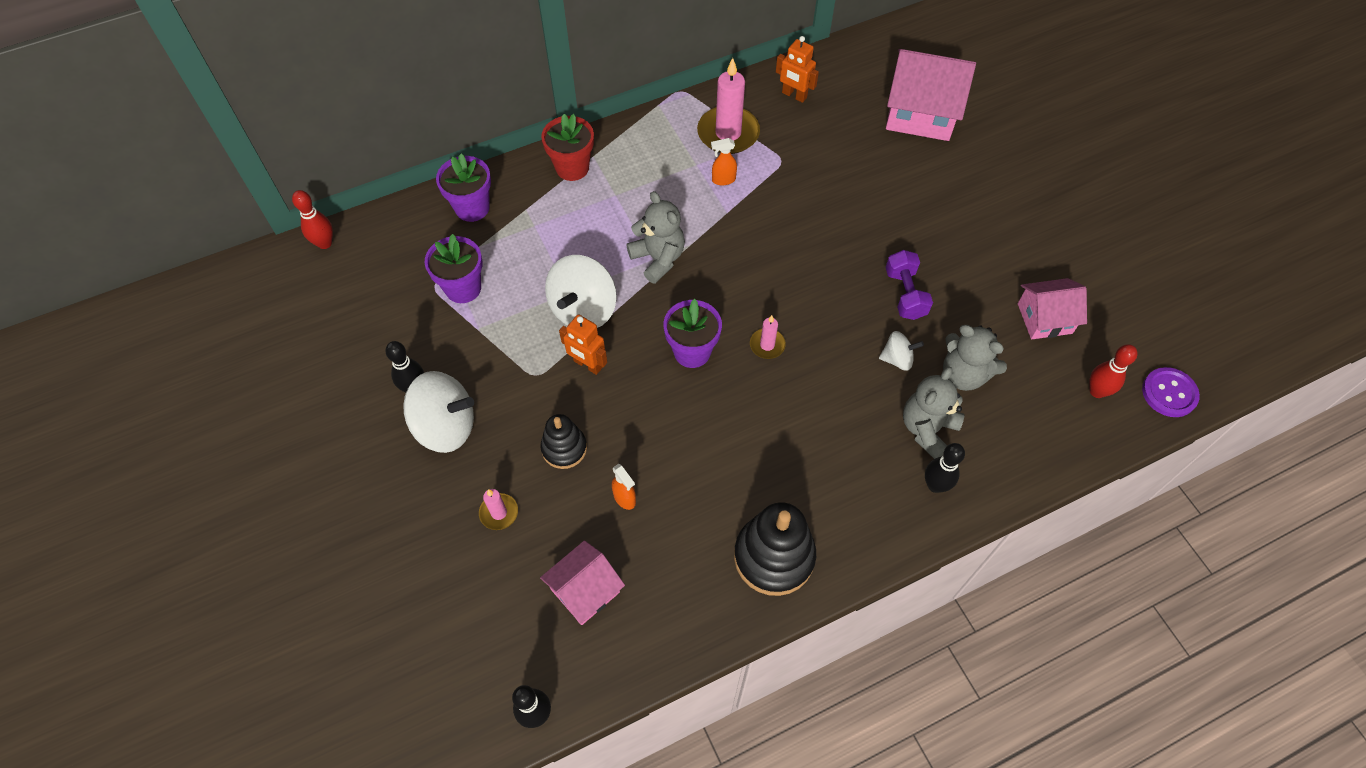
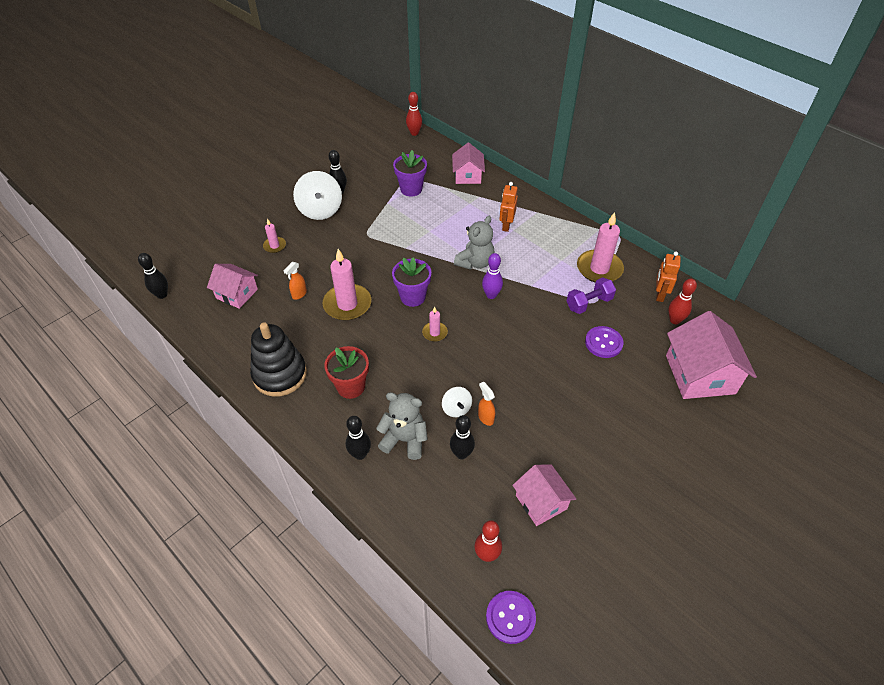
camera: 70 degrees right, 10 degrees down
purple flower pot [436,153,491,222] -> pink house [452,143,485,184]
black stacking toy [540,414,587,469] -> none
red flower pot [541,114,594,181] -> red flower pot moved to [324,346,369,399]
white spinning top [545,255,617,328] -> none
orange robot [559,314,607,375] -> orange robot moved to [499,182,518,232]
orange spray bottle [711,138,737,186] -> orange spray bottle moved to [478,381,495,426]
purple dumbbell [885,250,933,320] -> purple dumbbell moved to [567,277,616,314]
grey teddy bear [943,325,1007,391] -> black bowling pin [450,415,475,459]
none -> pink candle [322,249,371,321]
none -> purple bowling pin [482,253,503,299]
none -> purple button [585,326,623,358]
none -> red bowling pin [668,279,697,324]

